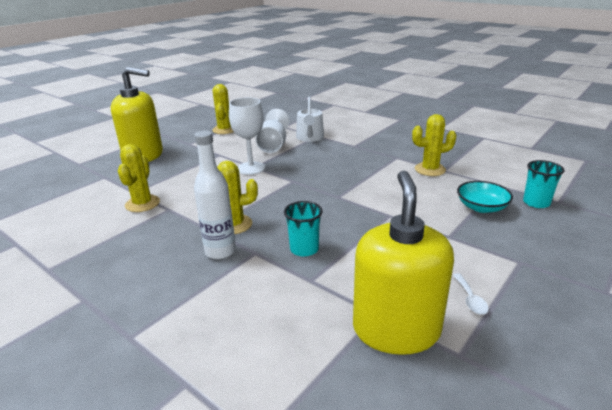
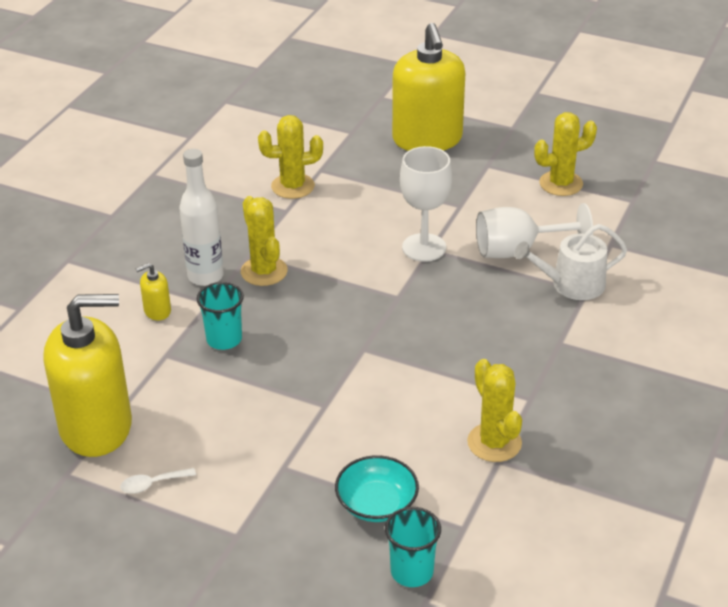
camera: 75 degrees right, 10 degrees up
none -> yellow soap dispenser [136,263,171,320]

